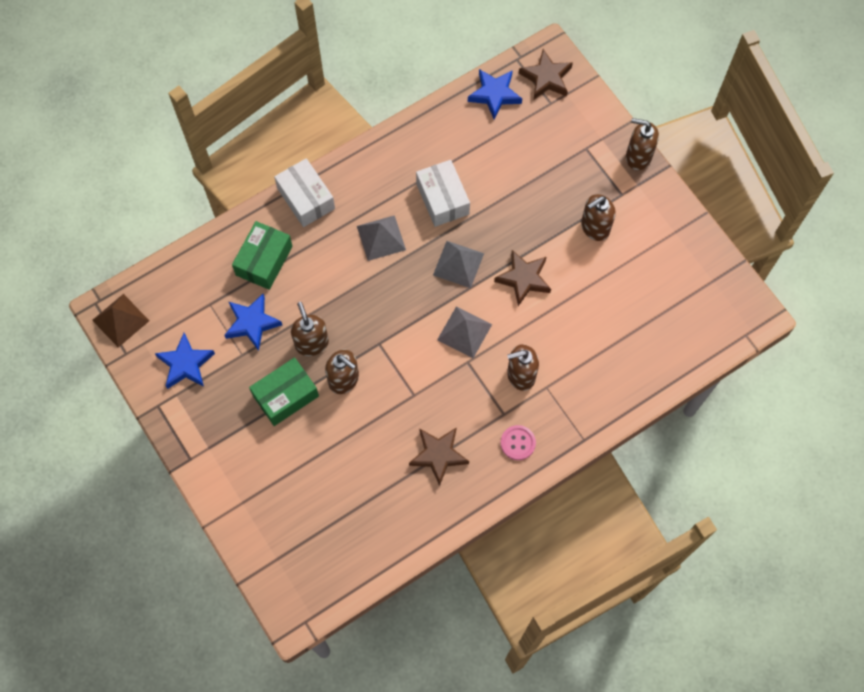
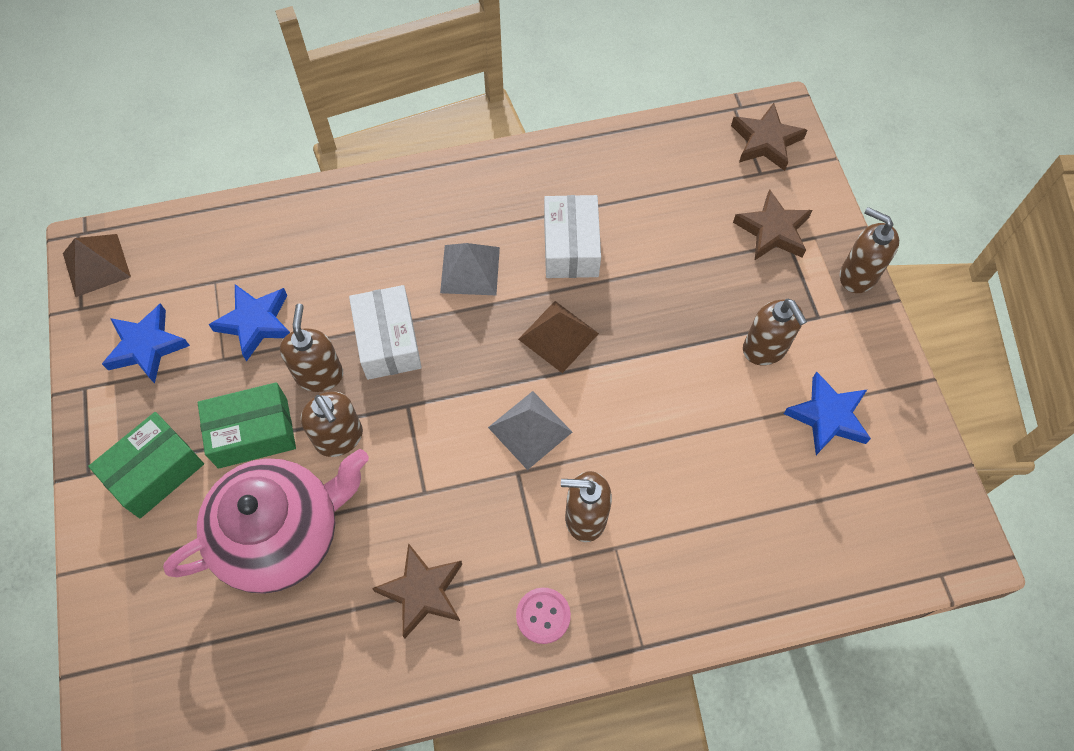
camera: 20 degrees right, 5 degrees down
green box [232,221,293,290] -> green box moved to [88,412,204,518]
white box [274,158,335,227] -> white box moved to [349,285,422,380]
grey pyramid [433,241,484,288] -> brown pyramid [518,301,599,373]
blue star [468,69,522,119] -> blue star moved to [784,371,871,455]
brown star [494,250,551,306] -> brown star moved to [733,189,813,260]
brown soap dispenser [581,194,616,241] -> brown soap dispenser turned 105 degrees counterclockwise [743,299,807,365]
none -> pink teapot [163,449,369,594]

